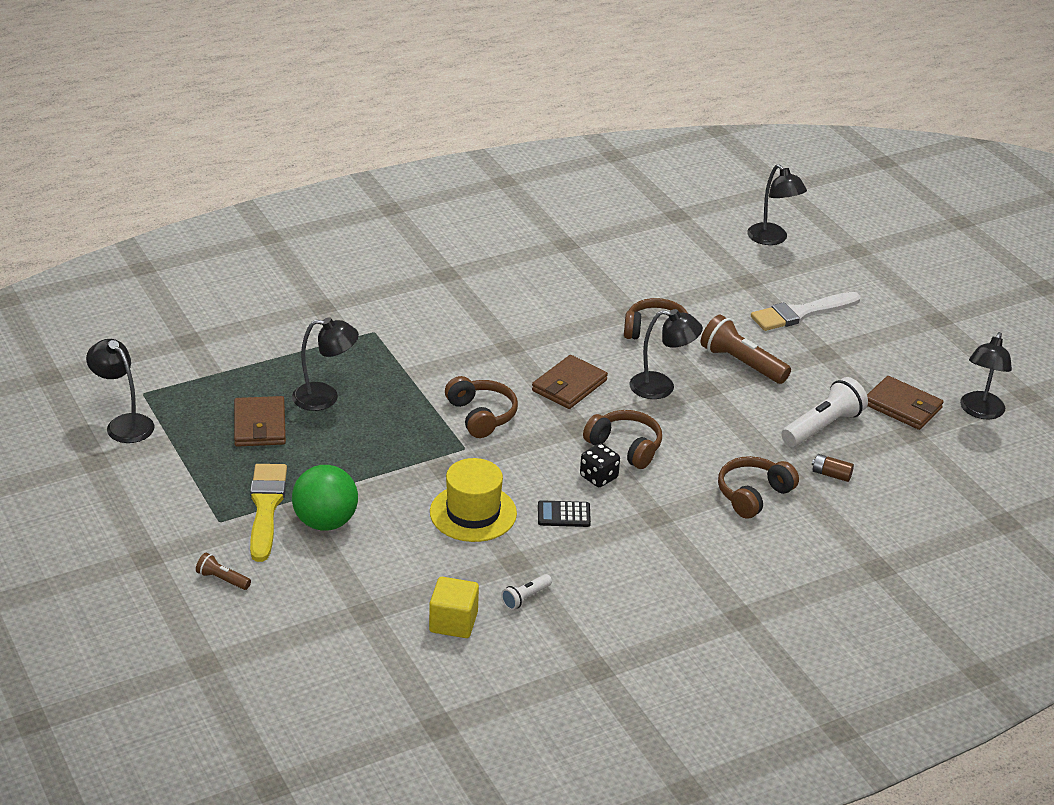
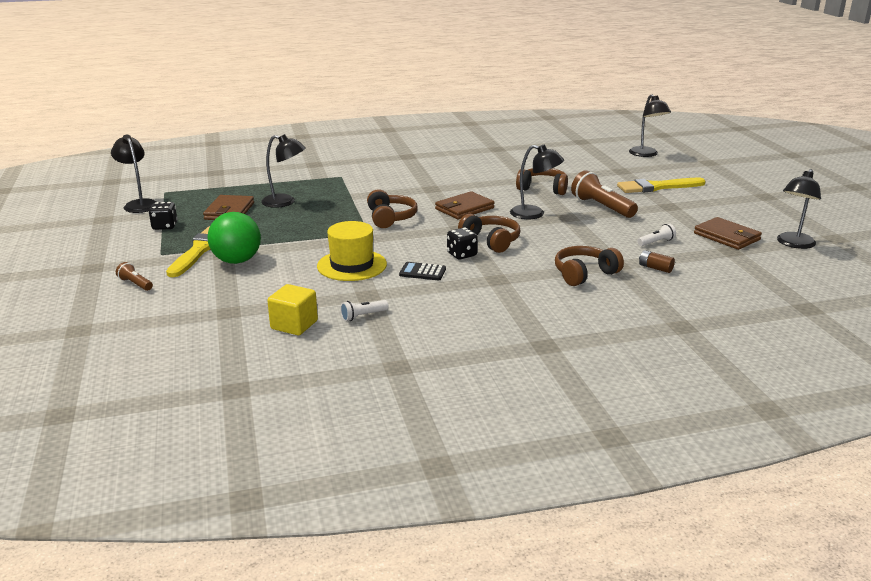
camera: 15 degrees right, 10 degrees down
white brush [751,292,861,331] -> yellow brush [617,178,705,193]
white flashlight [781,377,868,447] -> white flashlight [637,224,676,246], size x0.51
none -> black dice [149,202,178,230]

